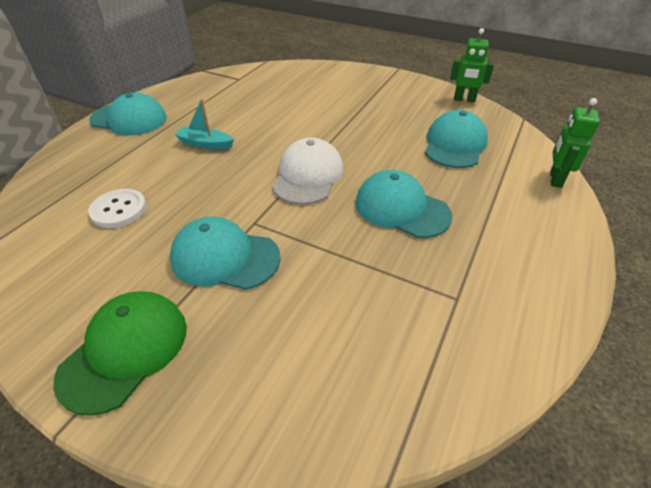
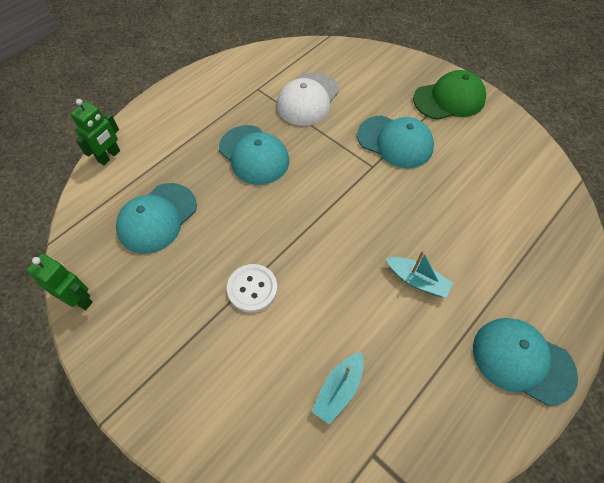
camera: 165 degrees left, 15 degrees up
green cap [54,291,187,416] -> green cap turned 150 degrees counterclockwise [413,70,486,120]
white button [88,189,146,228] -> white button moved to [227,264,278,313]
white cap [272,138,343,205] -> white cap moved to [277,73,339,126]
none -> turquoise boat [311,352,364,425]

